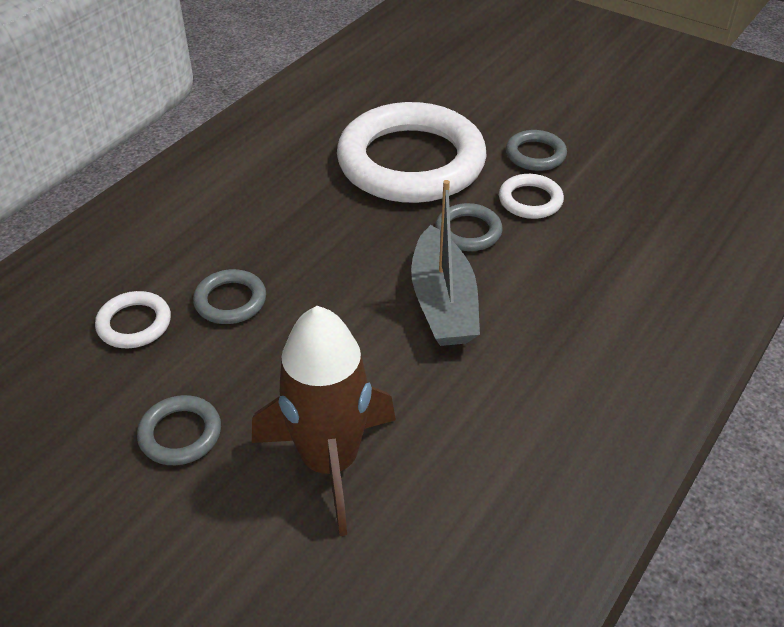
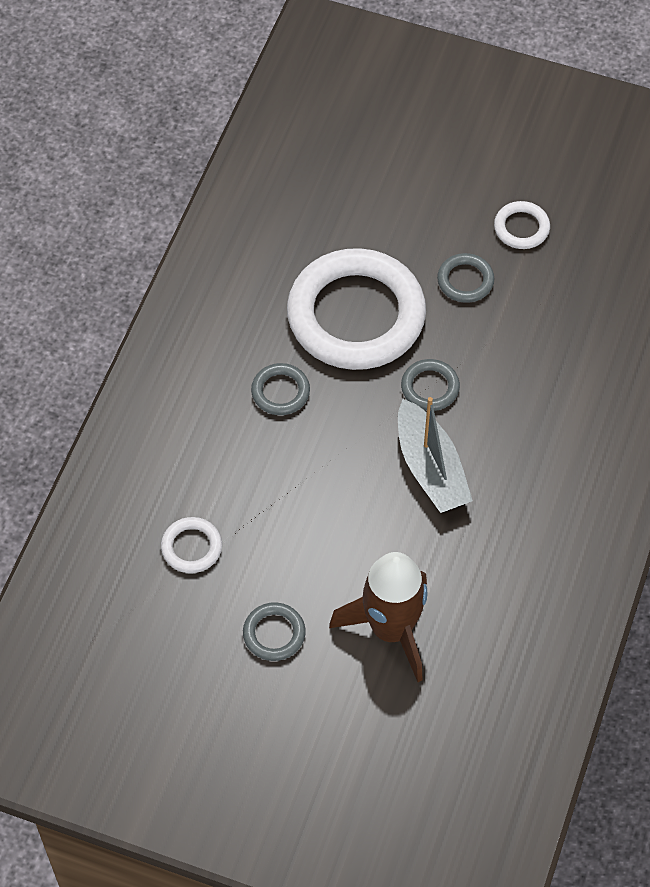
camera: 15 degrees left, 15 degrees up
grey ring [193,269,266,324] -> grey ring moved to [251,363,310,415]
white ring [499,174,564,219] -> white ring moved to [494,201,550,249]

